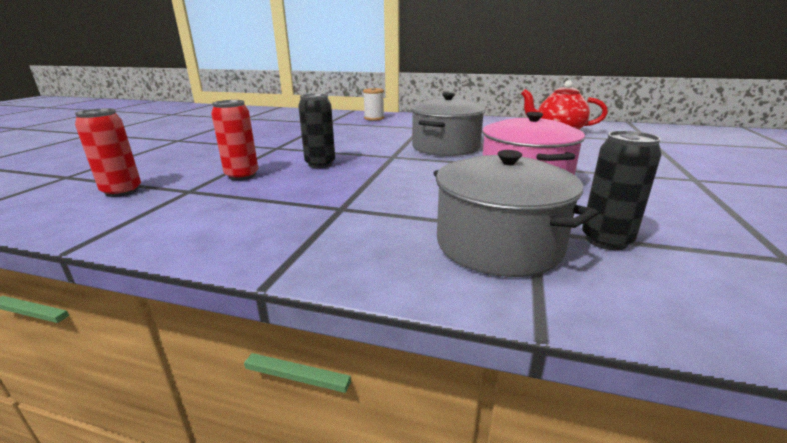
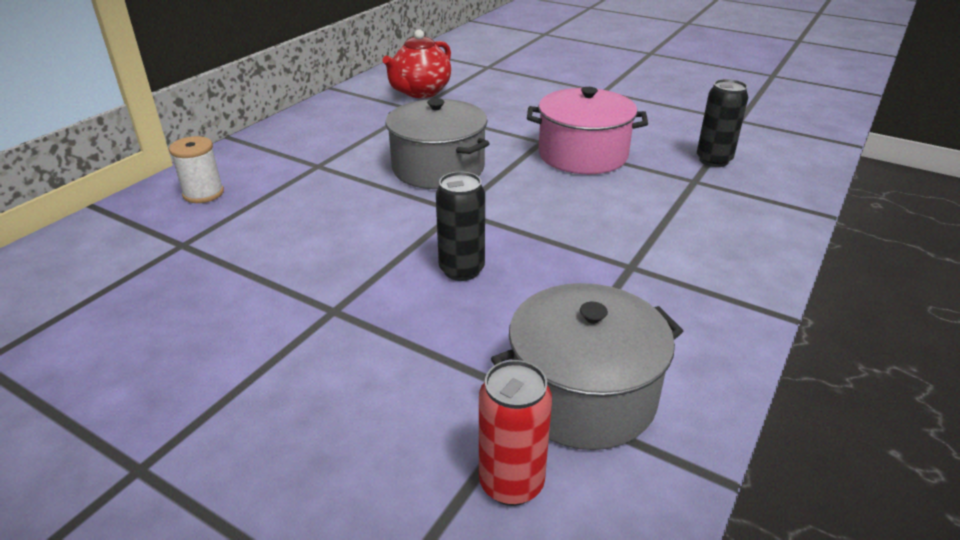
camera: 75 degrees left, 10 degrees up
red can [211,100,258,181] -> none
grey pot [433,150,598,277] -> grey pot moved to [491,283,683,450]

